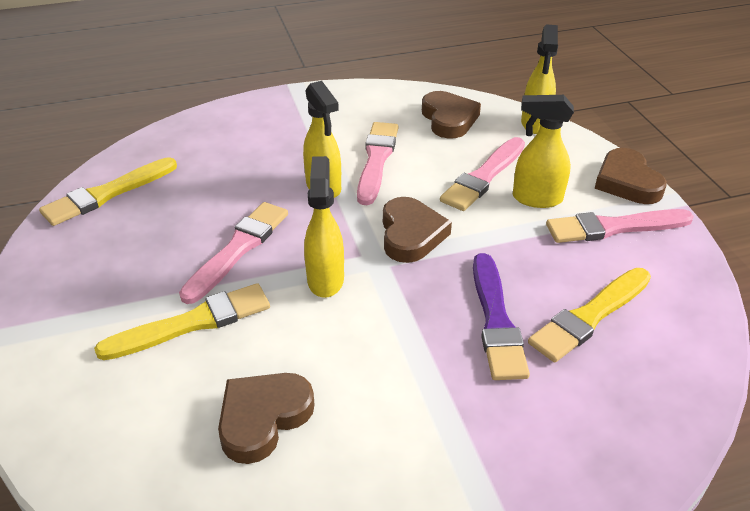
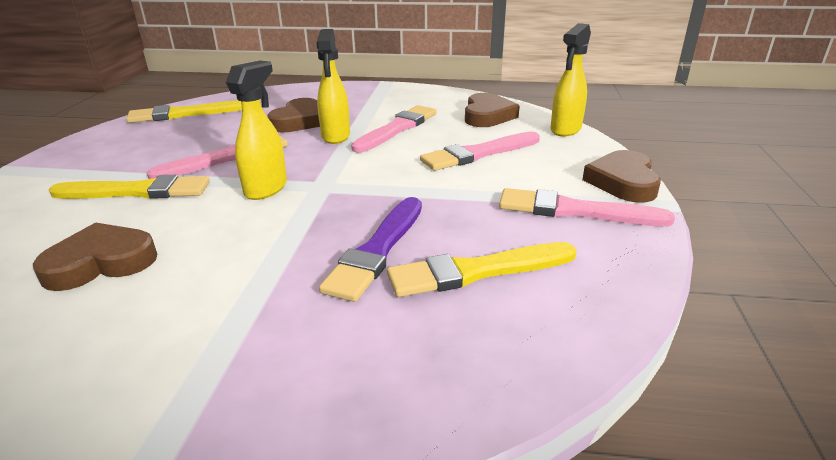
camera: 25 degrees right, 10 degrees down
brown heart [383,197,452,263] -> brown heart moved to [267,98,320,133]
yellow spray bottle [513,95,574,208] -> none

